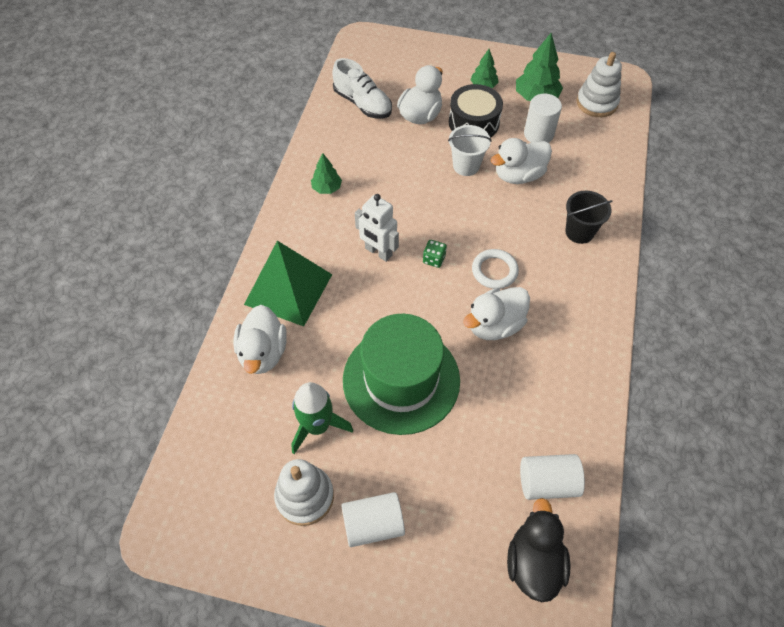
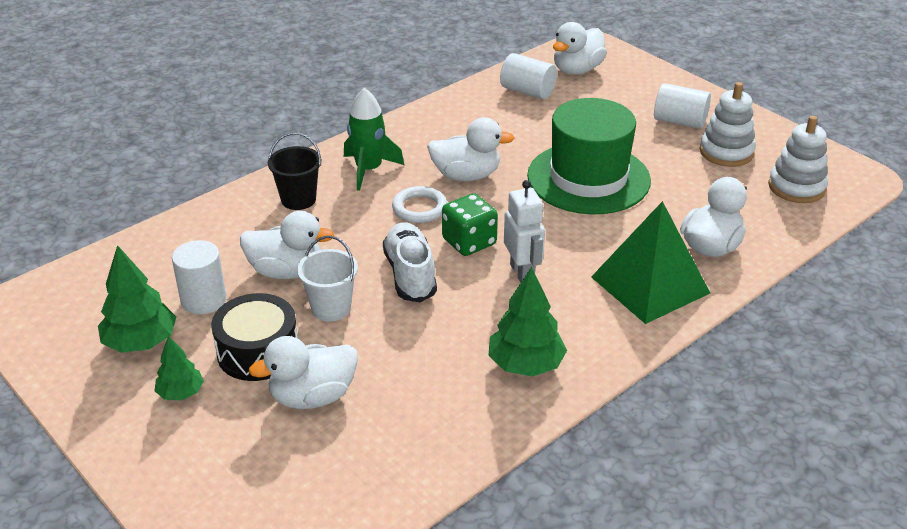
camera: 145 degrees left, 20 degrees down
green rocket [291,382,353,454] -> green rocket moved to [344,88,404,191]
green tree [311,153,342,194] -> green tree [488,267,567,377], size x1.66
white shoe [332,58,392,119] -> white shoe moved to [383,222,437,303]
green dice [423,240,447,268] -> green dice [442,193,498,256], size x1.77
black duck [507,498,570,602] -> white duck [553,22,607,75]
white stacking toy [577,52,622,117] -> white stacking toy moved to [768,116,828,203]

